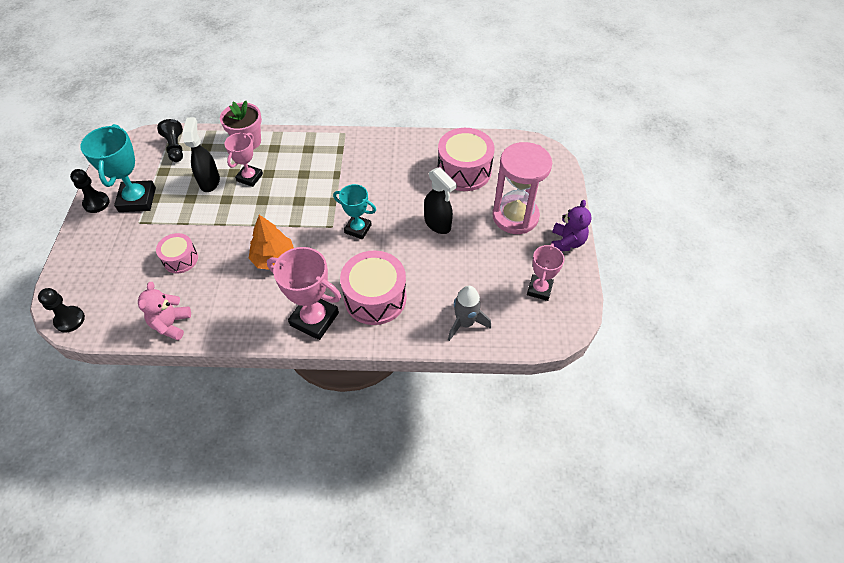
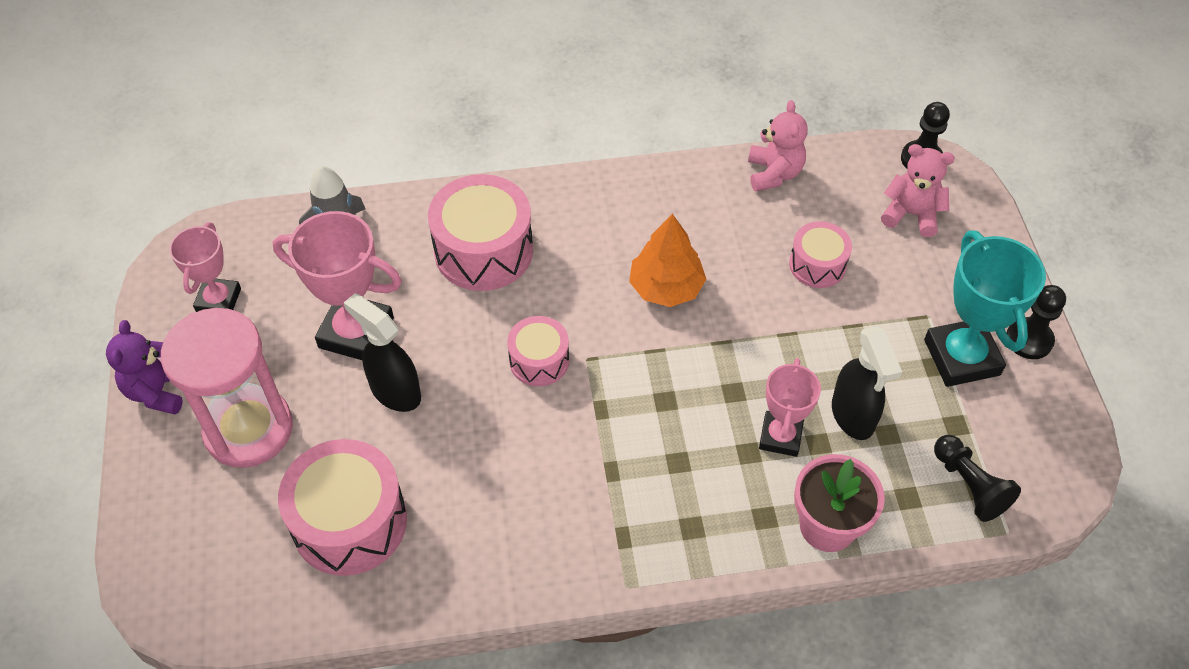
camera: 170 degrees right, 0 degrees up
pink trophy [267,247,341,340] -> pink trophy moved to [273,211,402,360]
turquoise trophy [333,184,376,239] -> pink drum [507,316,569,386]
none -> pink teddy bear [881,144,955,237]

